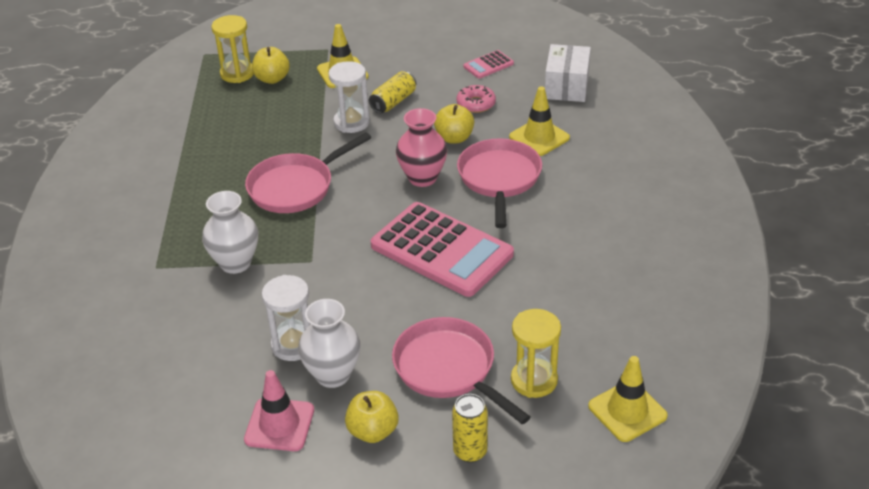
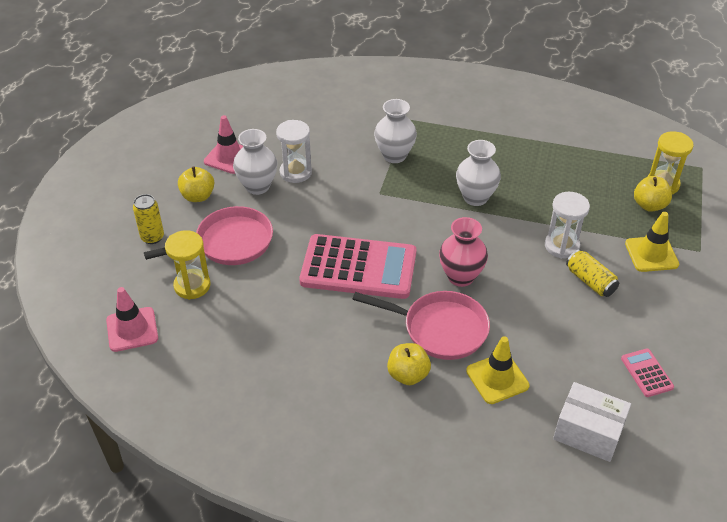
camera: 105 degrees right, 5 degrees up
pink pan [245,132,371,213] -> white vase [456,140,501,206]
pink calculator [371,202,514,297] -> pink calculator turned 135 degrees counterclockwise [299,234,416,299]
yellow apple [434,104,474,144] -> yellow apple moved to [387,343,431,385]
pink donut [456,85,496,113] -> none
yellow traffic cone [588,356,668,442] -> pink traffic cone [106,287,158,352]

